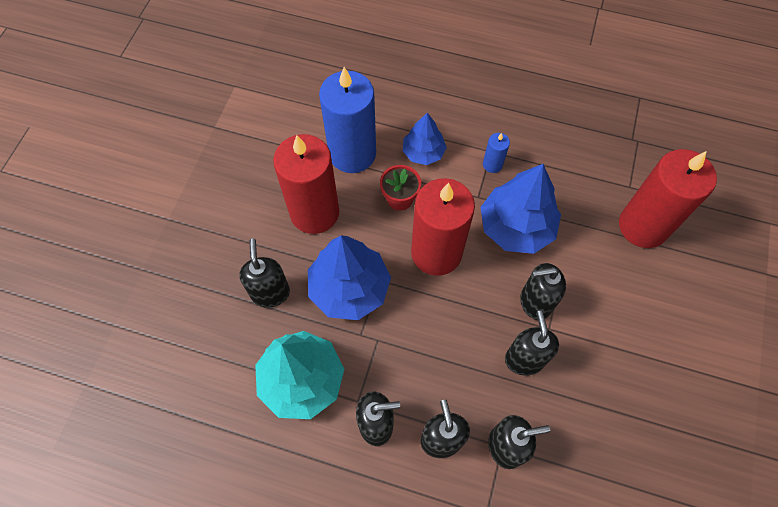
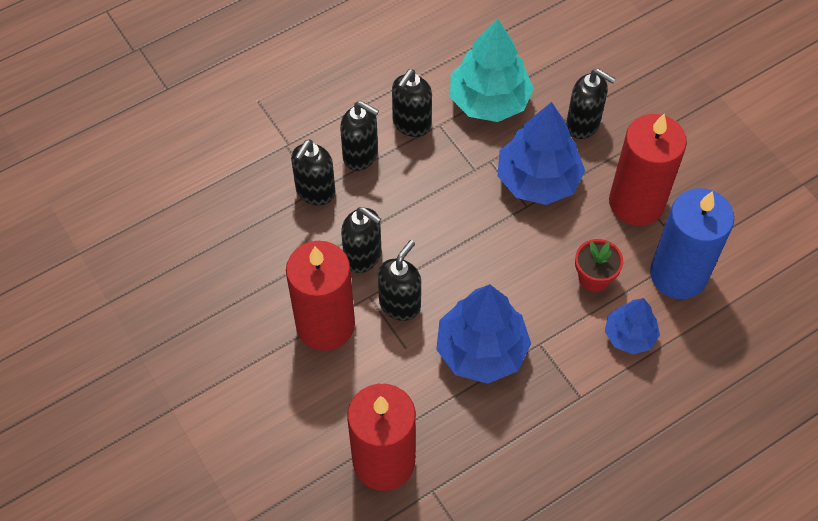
camera: 130 degrees right, 5 degrees down
red candle [411,178,475,276] -> red candle moved to [286,241,355,351]
blue candle [483,133,510,173] -> none

